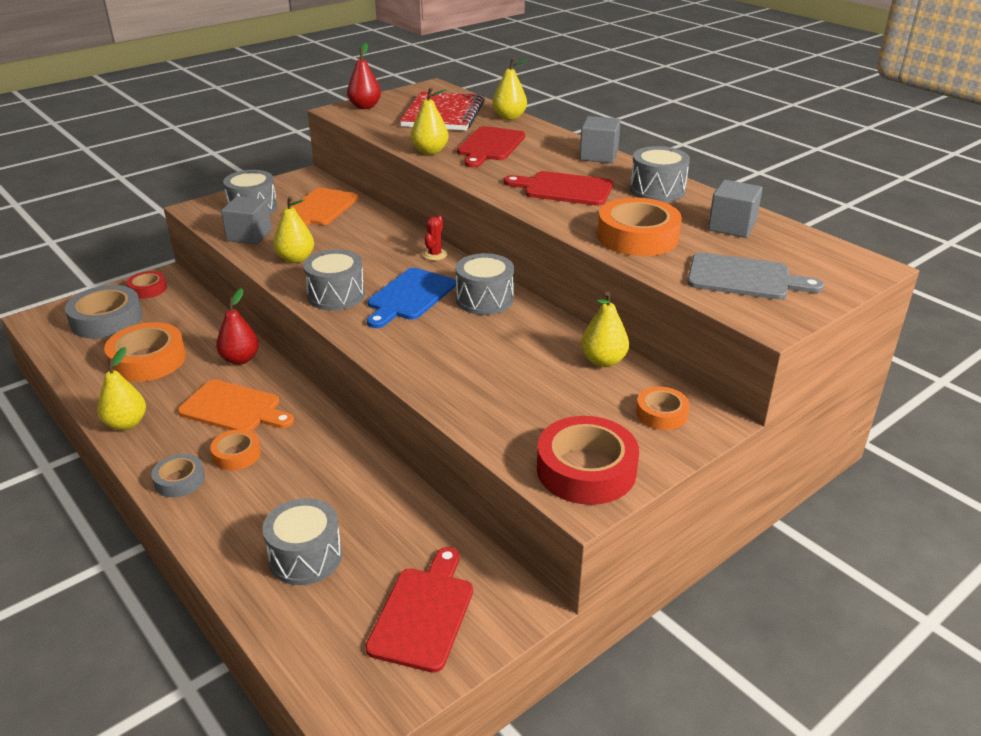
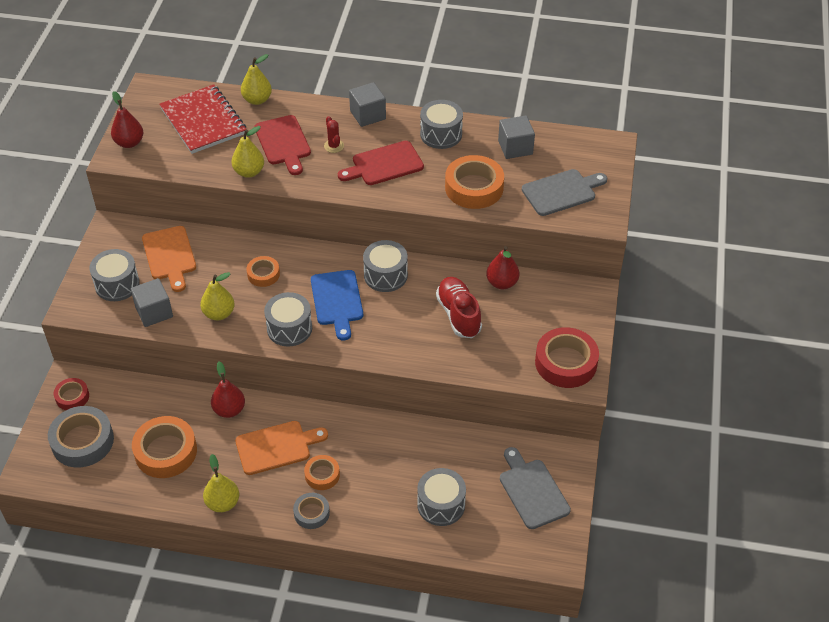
camera: 40 degrees left, 15 degrees up
red cutting board [366,547,473,673] -> grey cutting board [500,447,571,529]
red cactus [422,215,447,261] -> red cactus moved to [324,116,344,153]
yellow pear [581,292,629,367] -> red pear [486,246,519,289]
orange tape [636,387,690,430] -> orange tape moved to [246,256,280,287]
none -> red shoe [436,277,482,338]

